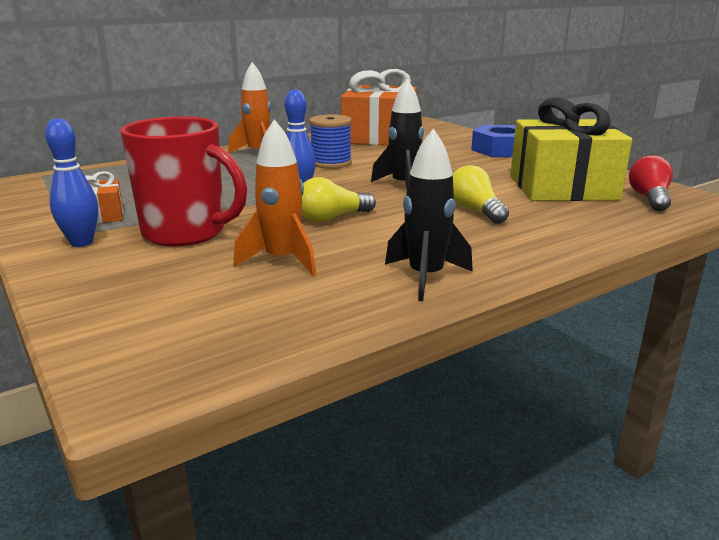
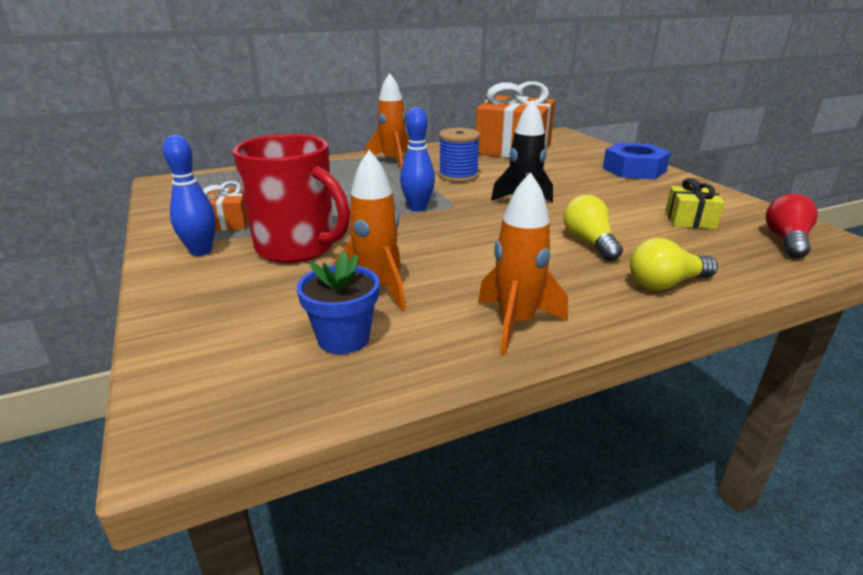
camera: 10 degrees right, 5 degrees up
yellow light bulb [302,177,376,222] -> yellow light bulb moved to [630,238,718,290]
black rocket [385,129,473,301] -> orange rocket [478,172,568,354]
yellow gift [510,97,632,201] -> yellow gift [665,178,725,229], size x0.45
none -> blue flower pot [297,251,380,354]

